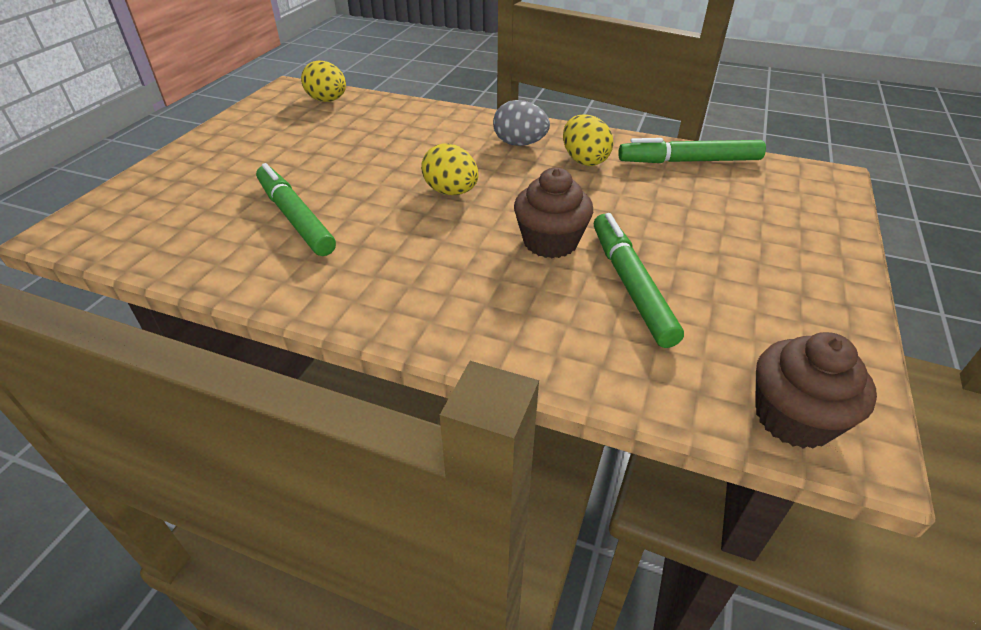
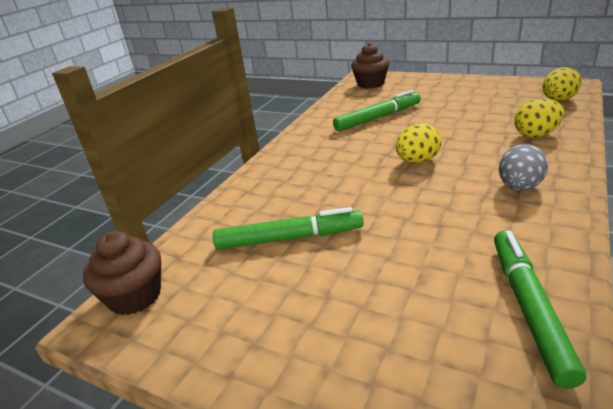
camera: 100 degrees right, 10 degrees down
brown cupcake [514,168,593,258] -> brown cupcake moved to [351,43,389,89]
yellow egg [563,114,614,166] -> yellow egg moved to [514,99,564,138]

